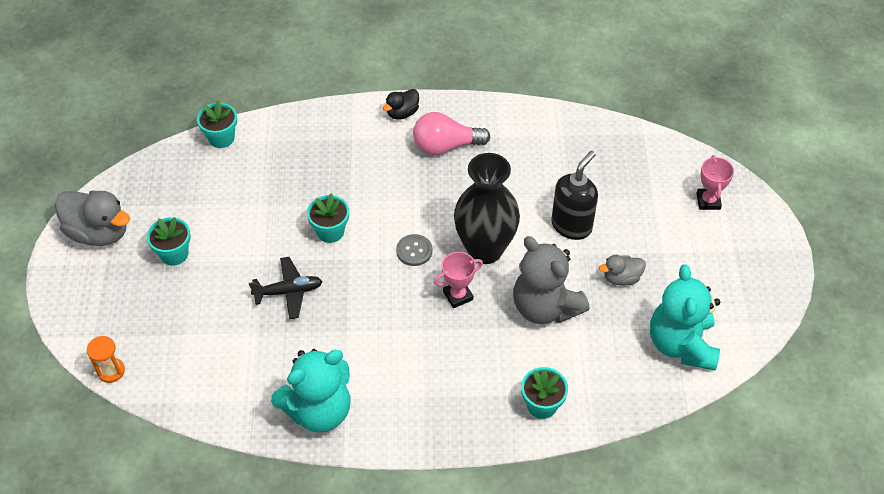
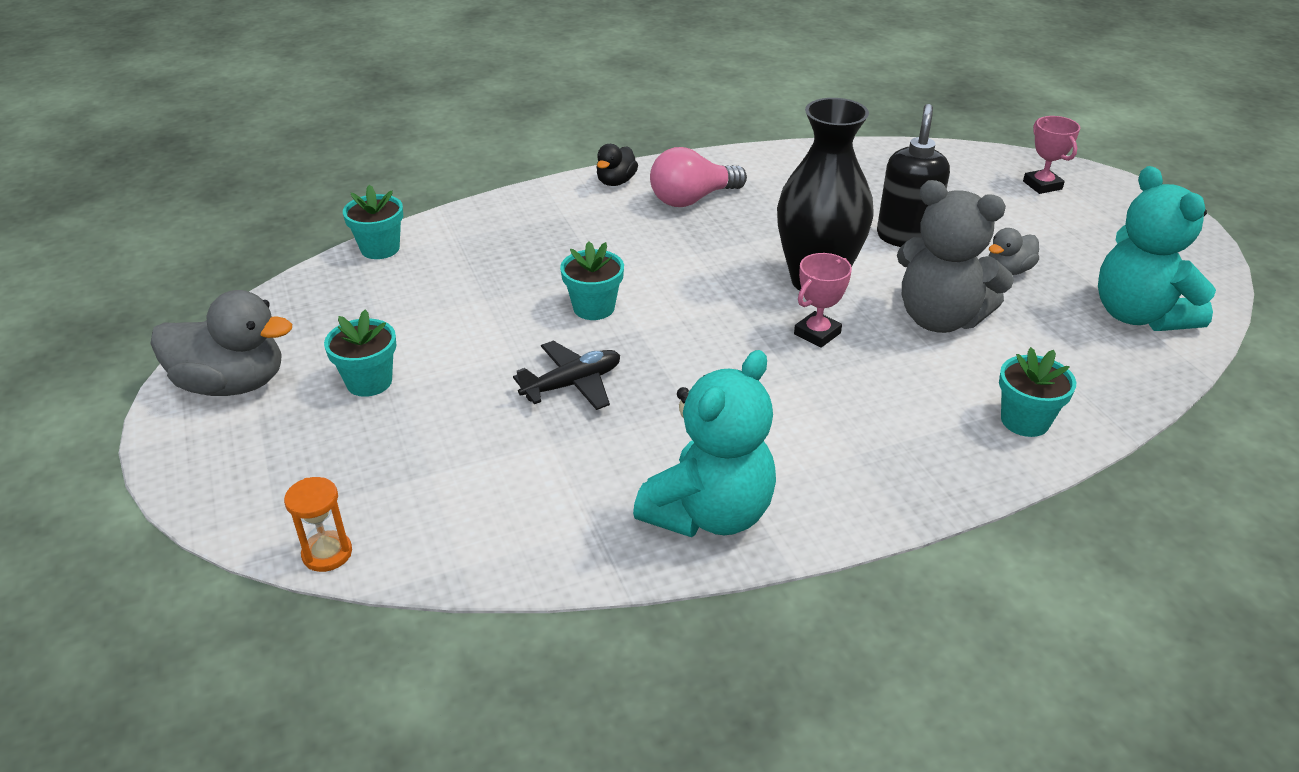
camera: 20 degrees left, 15 degrees down
grey button [396,234,432,266] -> none

